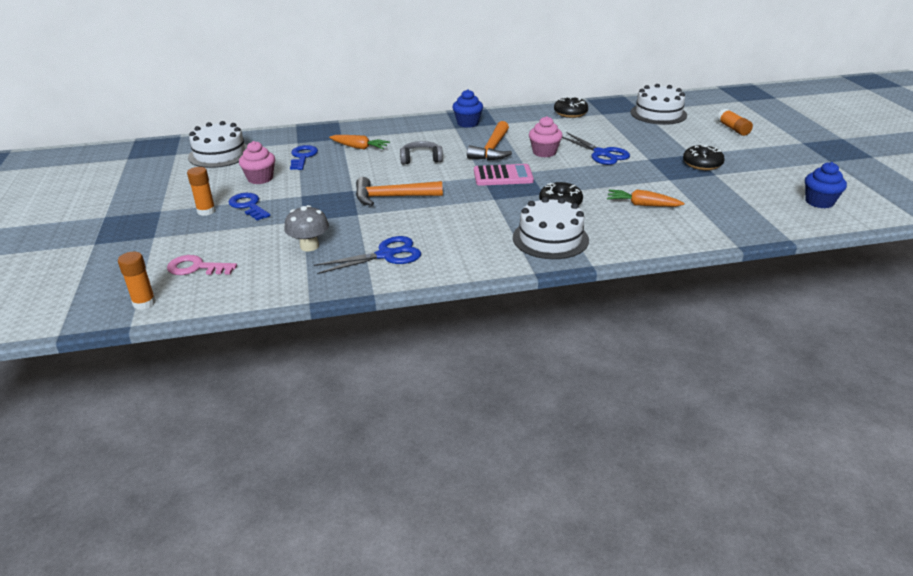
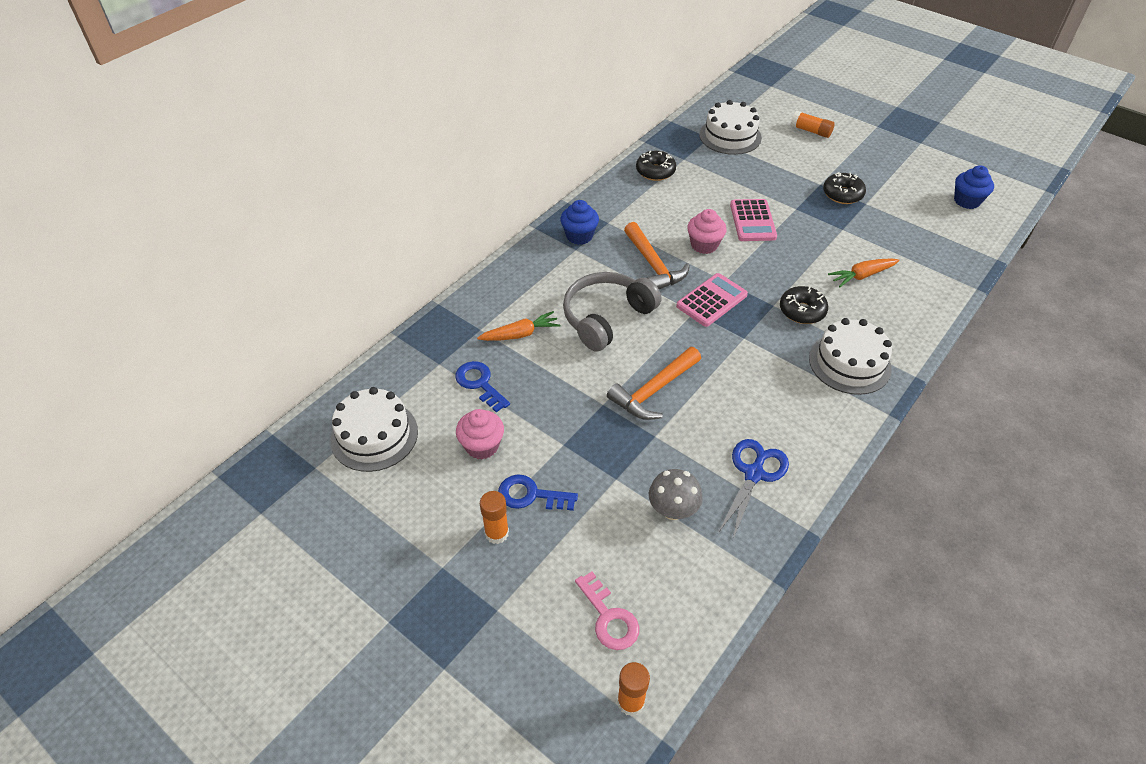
camera: 40 degrees left, 15 degrees up
pink key [167,255,237,275] -> pink key turned 90 degrees counterclockwise [575,571,639,650]
grey headphones [400,141,443,164] -> grey headphones [563,272,661,351], size x1.75
blue scissors [562,133,630,165] -> pink calculator [730,199,777,241]

